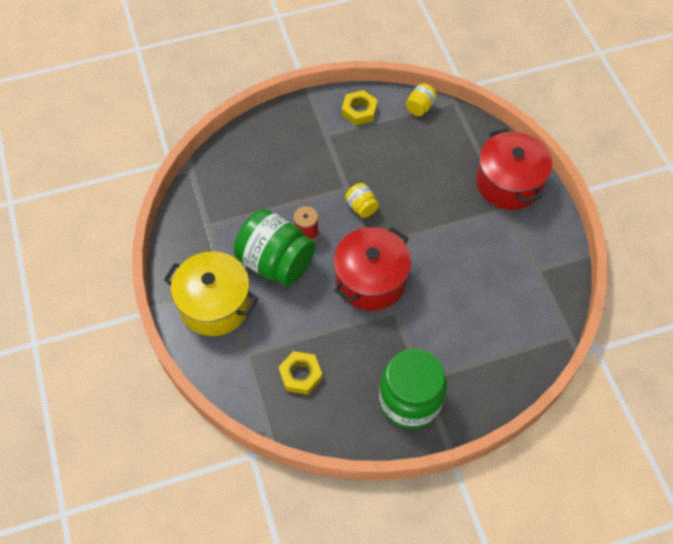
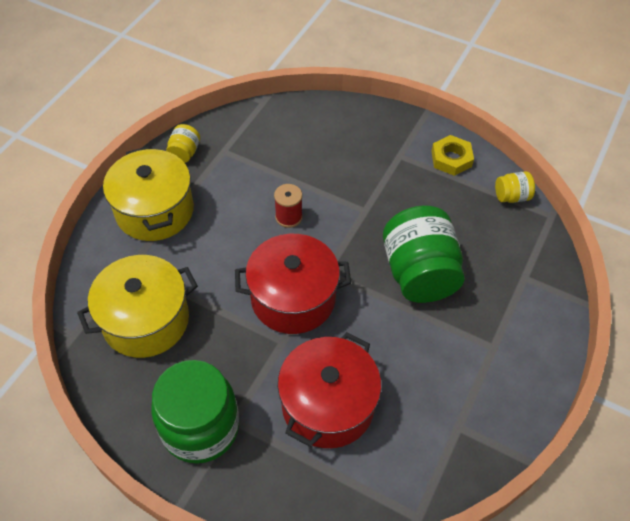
camera: 45 degrees right, 5 degrees down
green jar [234,209,316,286] -> green jar moved to [383,206,465,303]
yellow nut [279,351,323,395] -> yellow pot [77,255,198,358]
yellow jar [345,183,379,218] -> yellow jar moved to [166,124,200,163]
red pot [476,128,552,210] -> red pot moved to [278,332,381,448]

